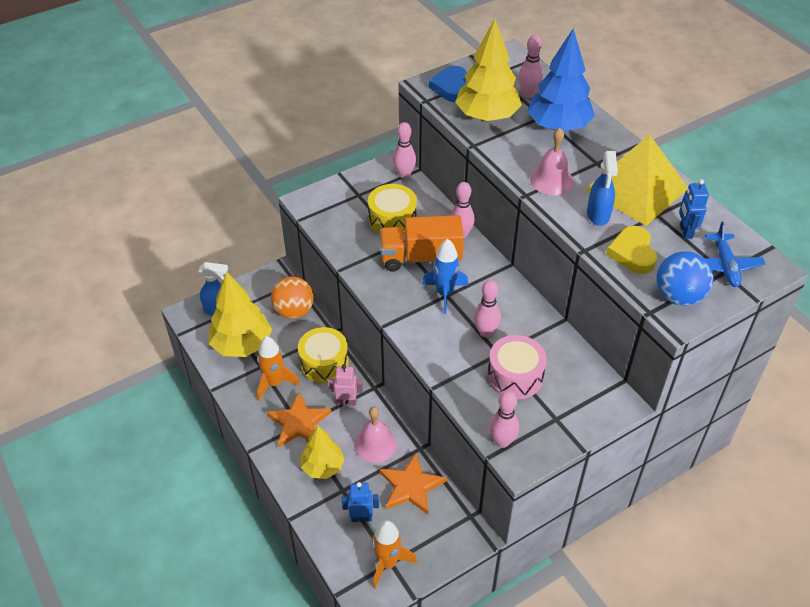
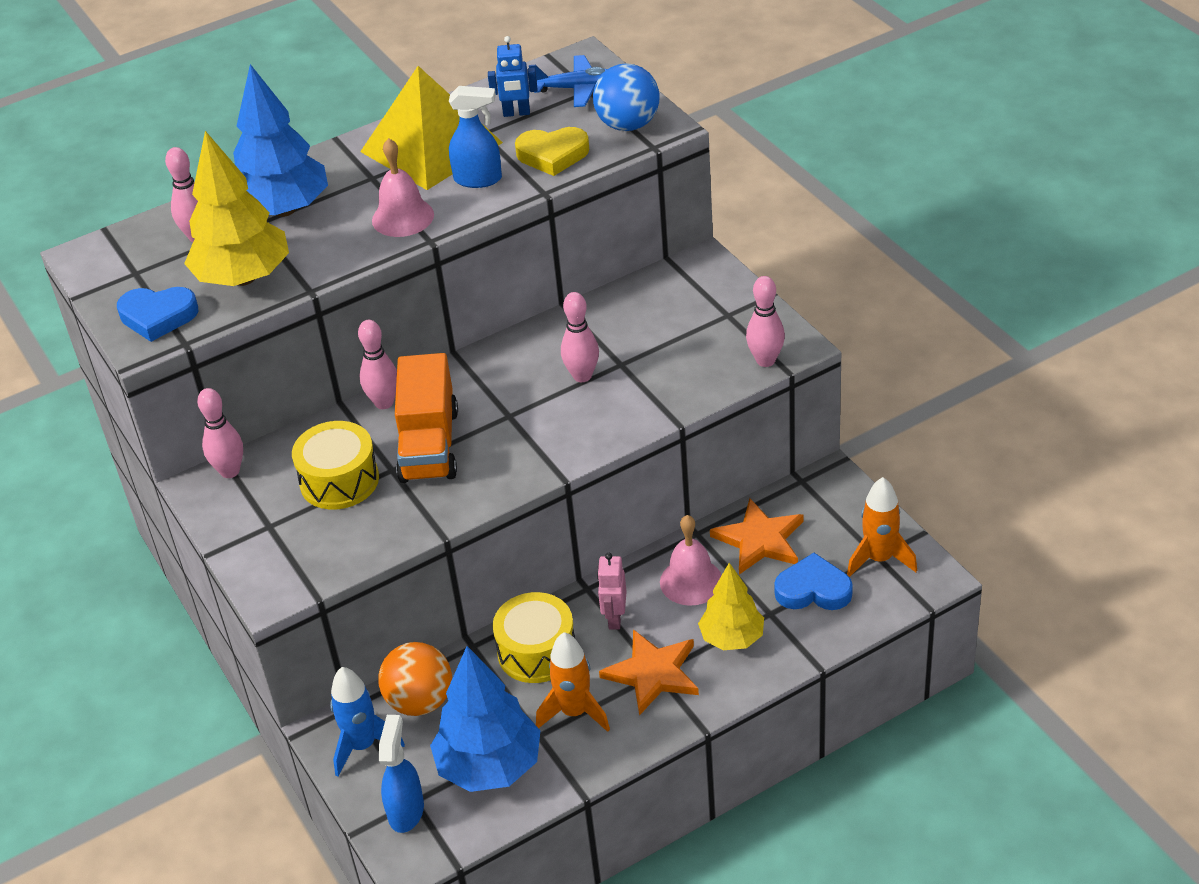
camera: 85 degrees left, 5 degrees down
yellow tree [209,272,272,357] -> blue tree [430,646,540,792]
blue robot [342,482,379,522] -> blue heart [774,553,853,610]
blue rocket [422,239,468,314] -> blue rocket moved to [330,667,405,777]
pink drum [488,335,547,399] -> none

